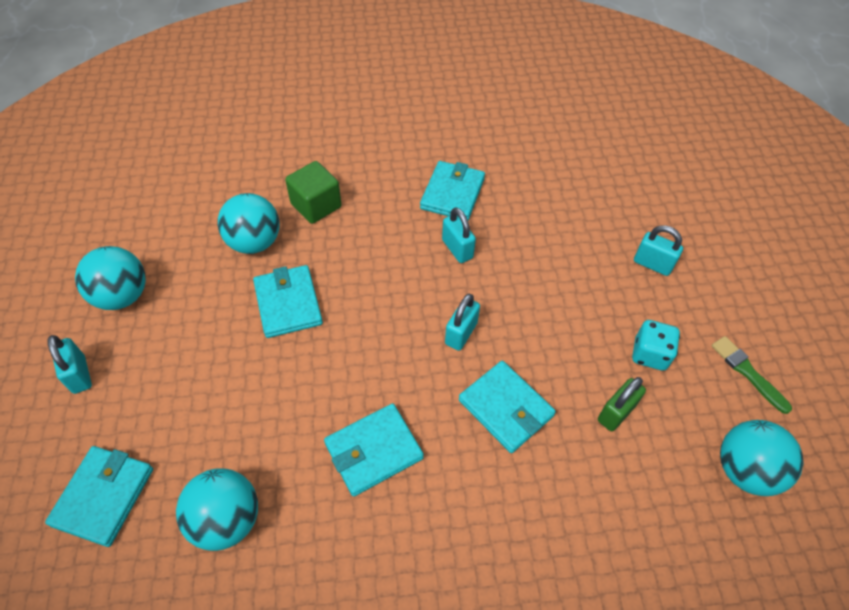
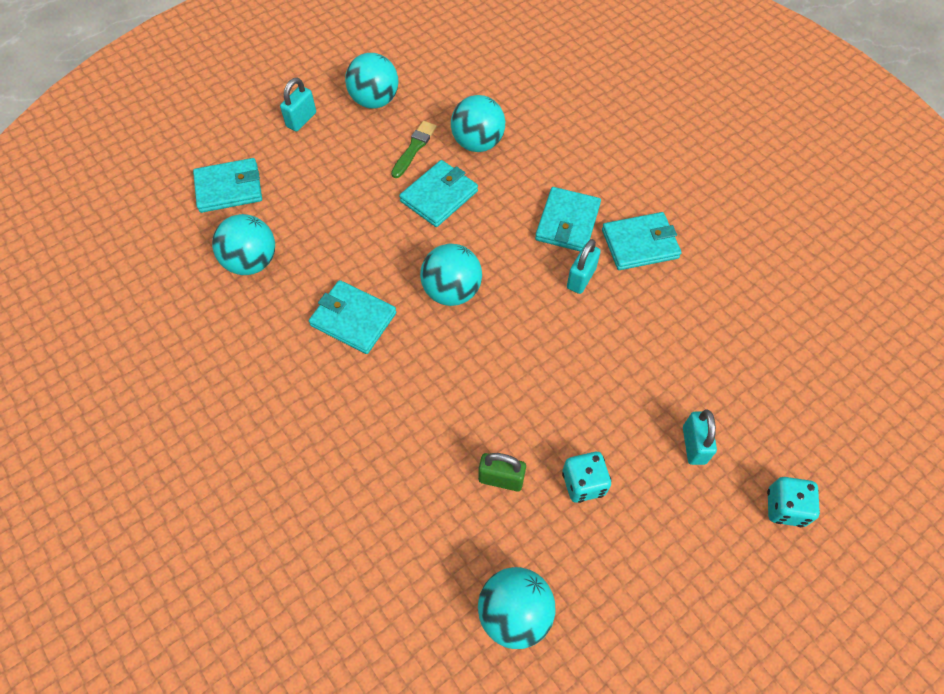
camera: 60 degrees right, 5 degrees up
green cube [285,161,341,224] -> none
turquoise padlock [445,294,480,351] -> none
turquoise wallet [459,361,556,453] -> turquoise wallet moved to [535,187,601,251]
green brush [712,336,792,414] -> green brush moved to [391,121,437,178]
none -> turquoise ball [420,244,482,306]
none -> turquoise dice [767,477,820,527]

